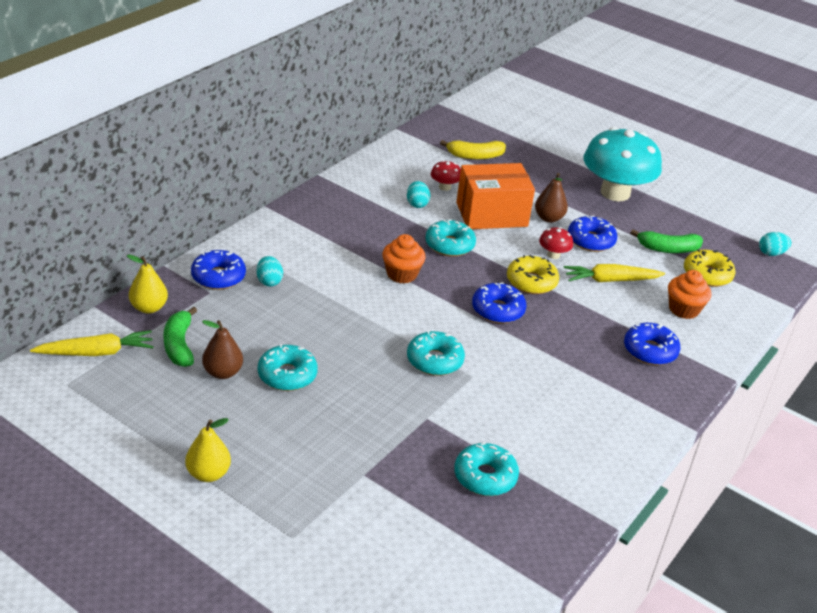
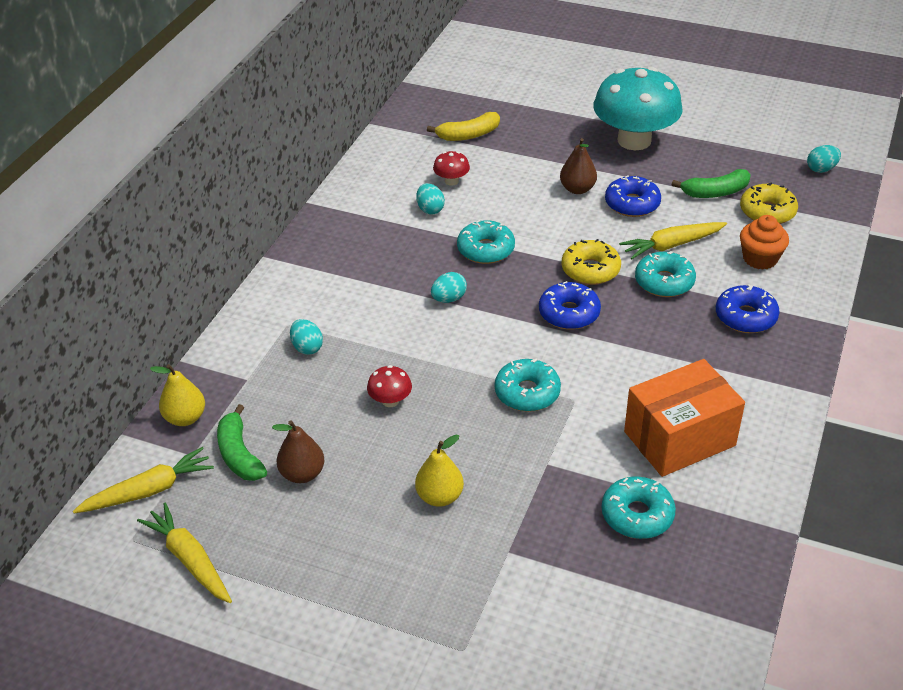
camera: 10 degrees left, 5 degrees up
yellow pear [185,418,231,482] -> yellow pear moved to [415,435,464,507]
blue donut [191,250,246,290] -> none
turquoise donut [258,344,318,391] -> turquoise donut moved to [635,251,696,297]
orange cupcake [382,234,426,284] -> turquoise egg [431,272,467,303]
orange box [456,163,535,229] -> orange box moved to [624,359,745,477]
red mushroom [539,227,573,259] -> red mushroom moved to [367,365,412,407]
none -> yellow carrot [137,503,232,603]

